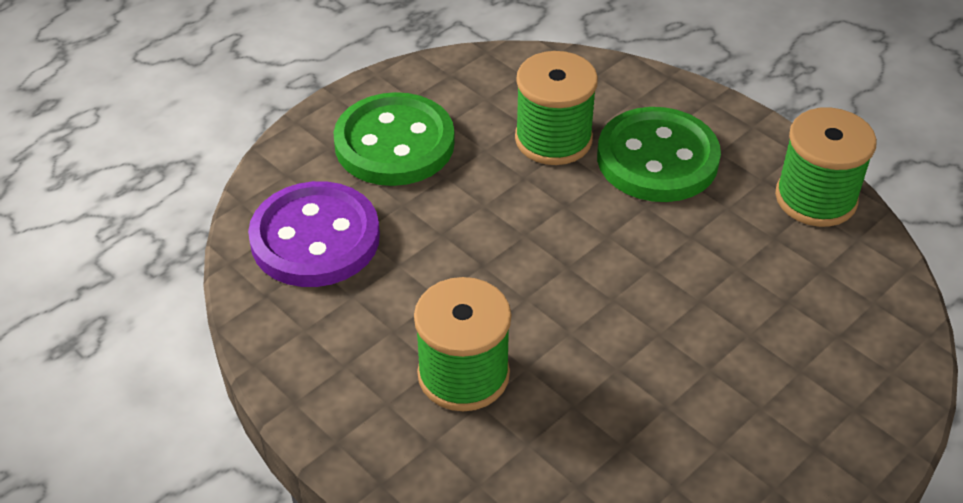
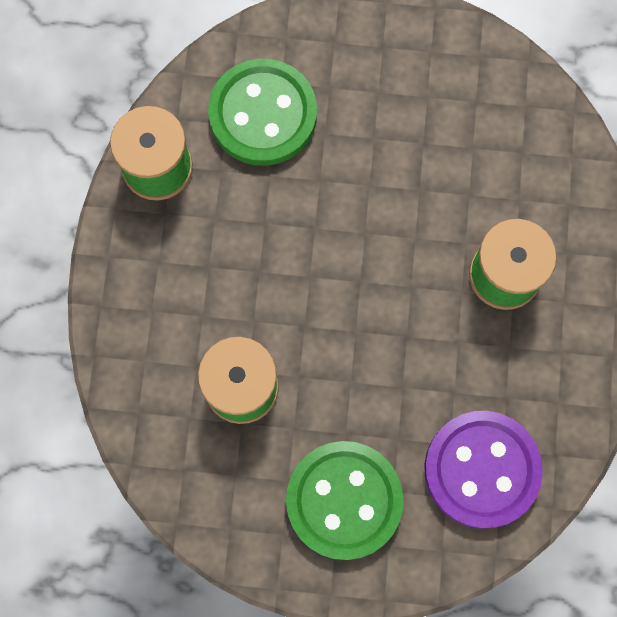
camera: 130 degrees left, 30 degrees up
green button [597,107,721,202] -> green button moved to [208,59,317,166]

